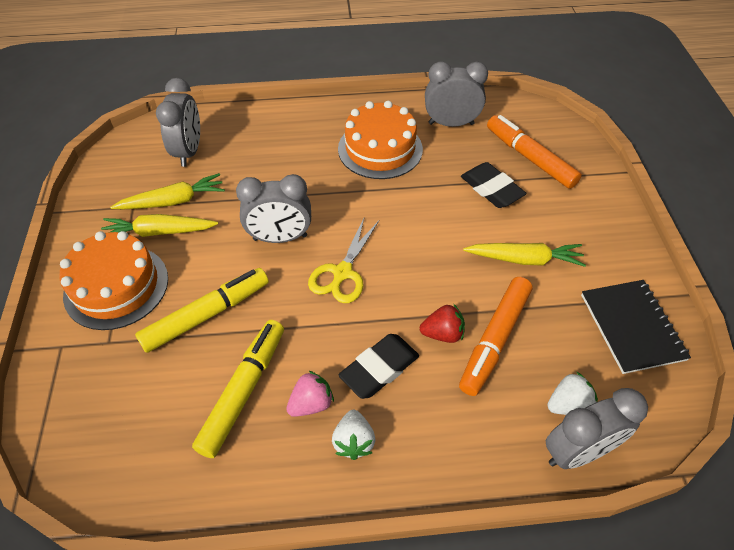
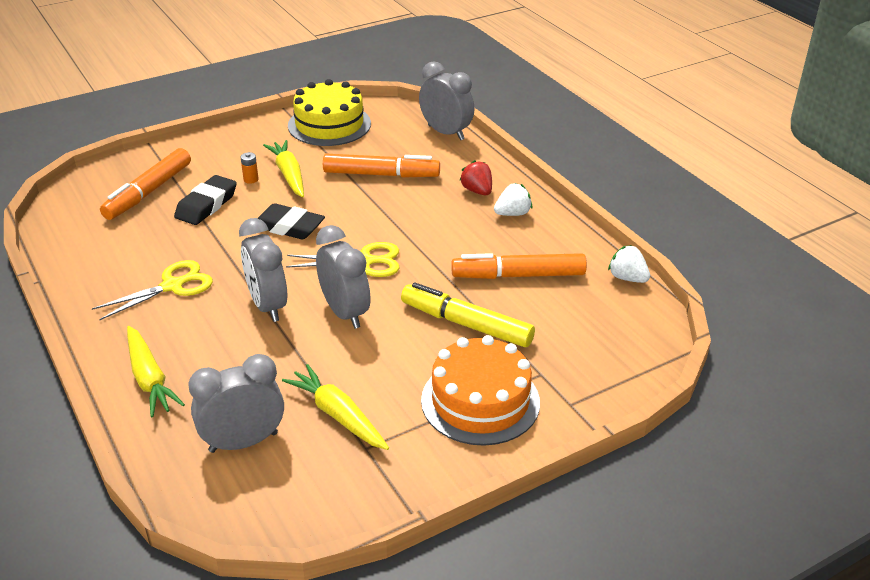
camera: 115 degrees left, 15 degrees down
yellow carrot [101,214,218,237] -> yellow carrot moved to [127,326,185,417]
yellow marker [192,320,284,458] -> orange marker [451,253,587,279]
pink strawberry [286,370,334,417] -> none
orange cake [338,101,423,179] -> yellow scissors [92,260,213,321]
black eraser [339,334,419,399] -> black eraser moved to [257,203,325,239]
red strawberry [420,303,465,343] -> red strawberry moved to [459,160,492,195]
grey clock [425,61,488,127] -> grey clock moved to [239,218,287,322]
white strawberry [547,372,598,415] -> white strawberry moved to [608,245,650,283]
black notebook [581,280,691,374] -> yellow cake [288,79,371,146]
none -> orange battery [241,152,259,184]

